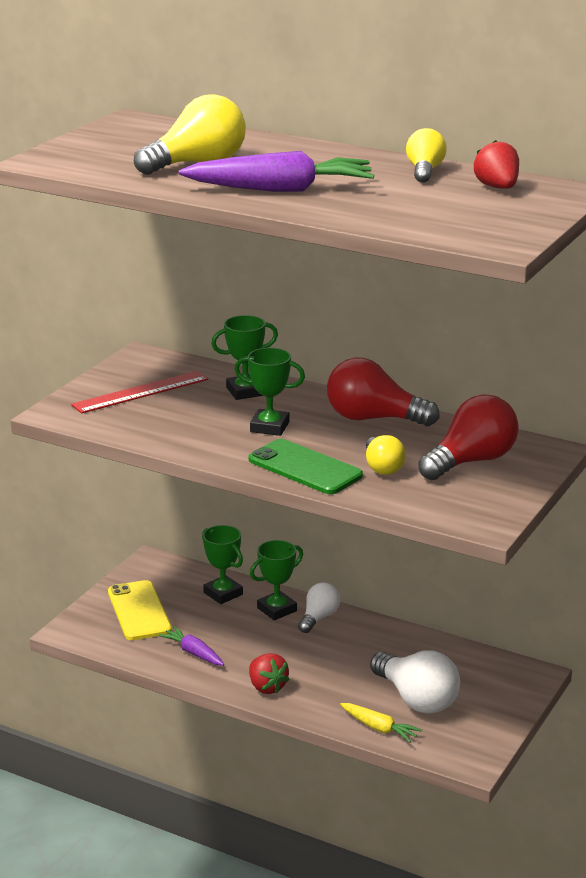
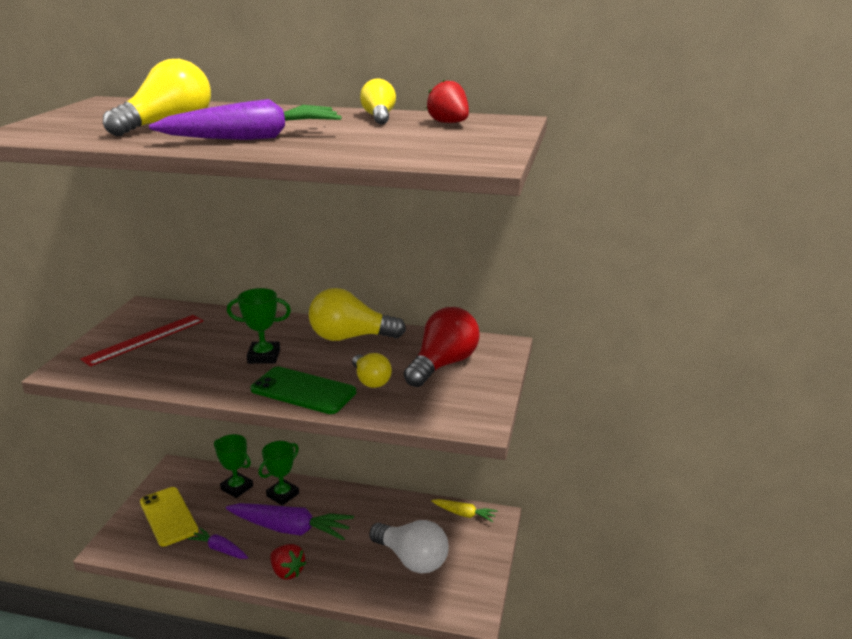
camera: 15 degrees left, 0 degrees up
green trophy [211,315,278,400] -> none
white light bulb [298,582,340,633] -> none
red light bulb [327,358,440,426] -> yellow light bulb [309,288,406,341]
yellow carrot [340,703,422,742] -> yellow carrot moved to [431,499,497,522]
none -> purple carrot [226,503,354,540]

